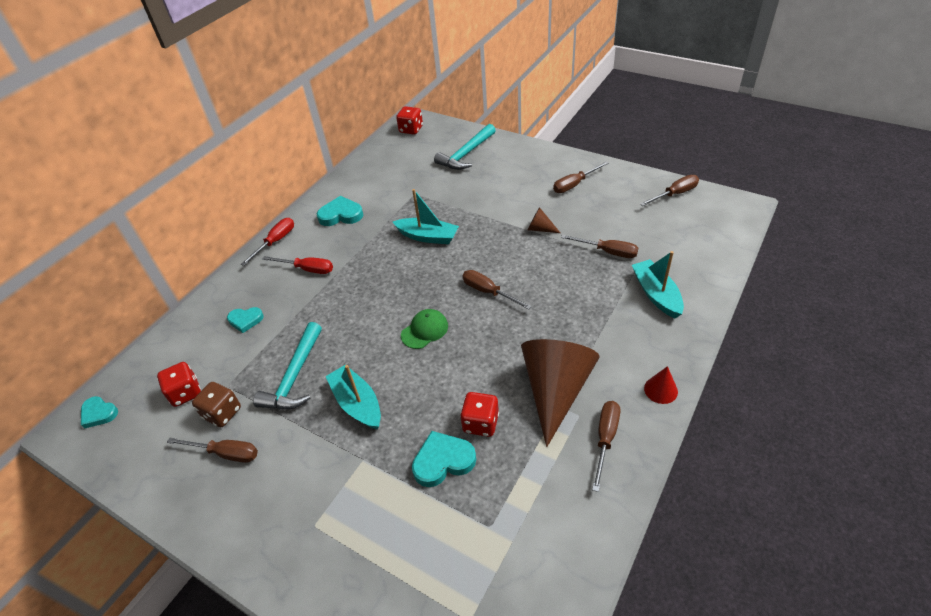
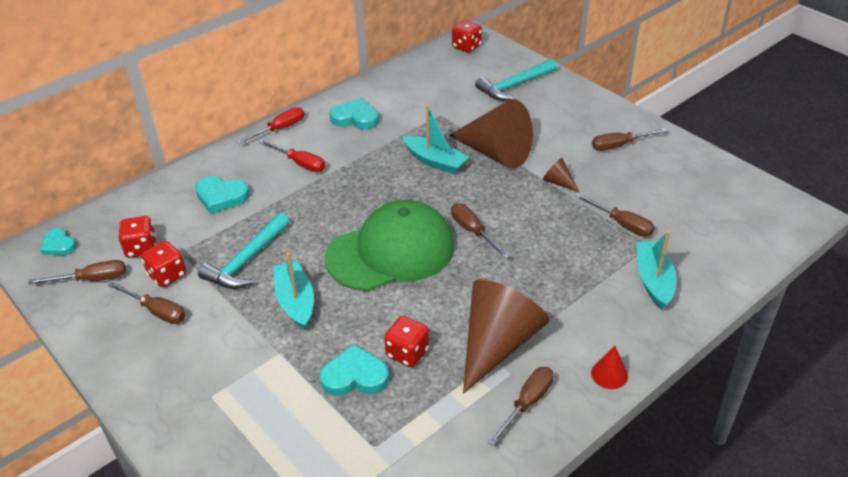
camera: 15 degrees right, 5 degrees down
brown dice [192,382,241,427] -> red dice [141,241,186,287]
turquoise heart [227,307,263,333] -> turquoise heart [195,176,250,214], size x1.51
green cap [401,309,448,349] -> green cap [325,200,454,291], size x2.40
brown screwdriver [640,175,699,206] -> brown screwdriver moved to [28,260,126,285]
none -> brown cone [449,99,533,168]

